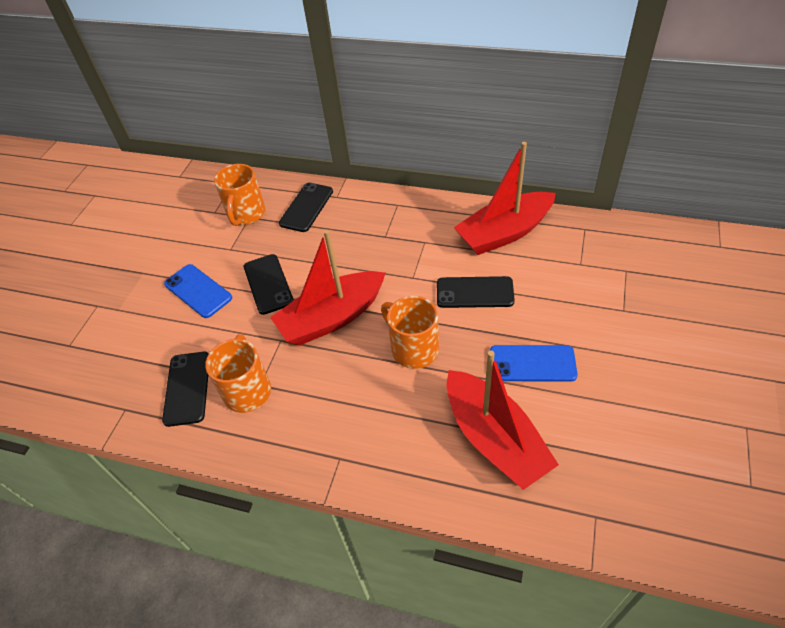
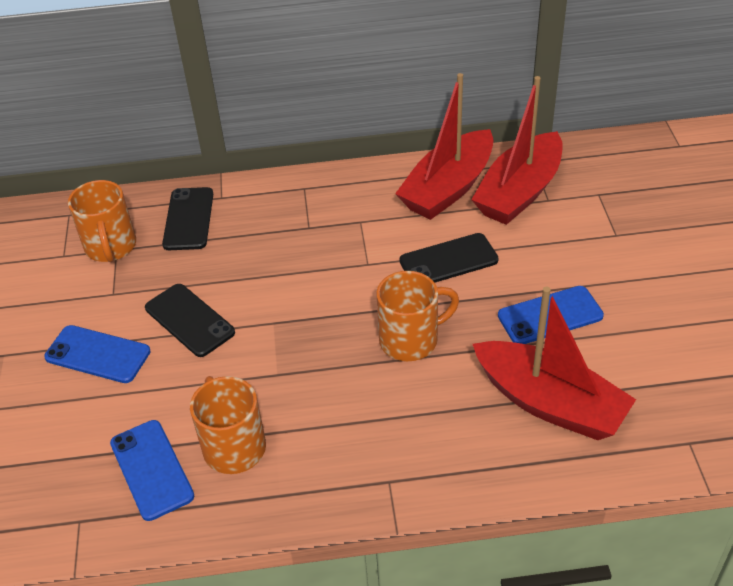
camera: 25 degrees left, 5 degrees down
black phone [162,352,208,427] -> blue phone [110,420,194,521]
red boat [270,230,385,346] -> red boat moved to [471,76,563,225]
orange mug [381,296,439,369] -> orange mug turned 135 degrees clockwise [376,271,459,361]

